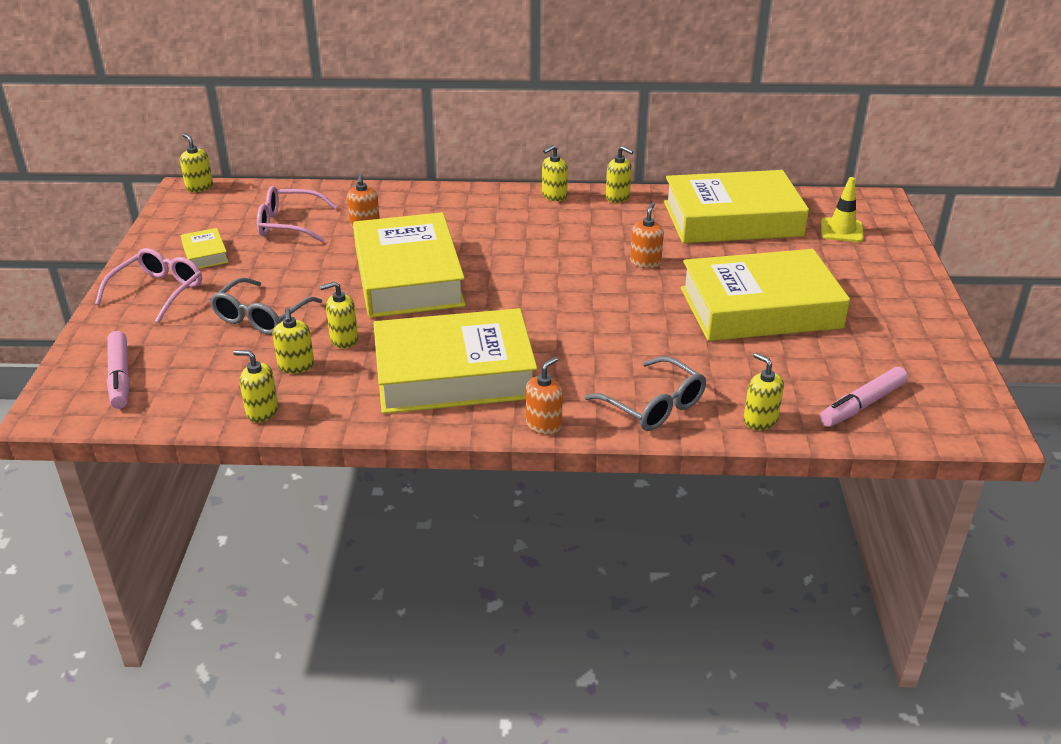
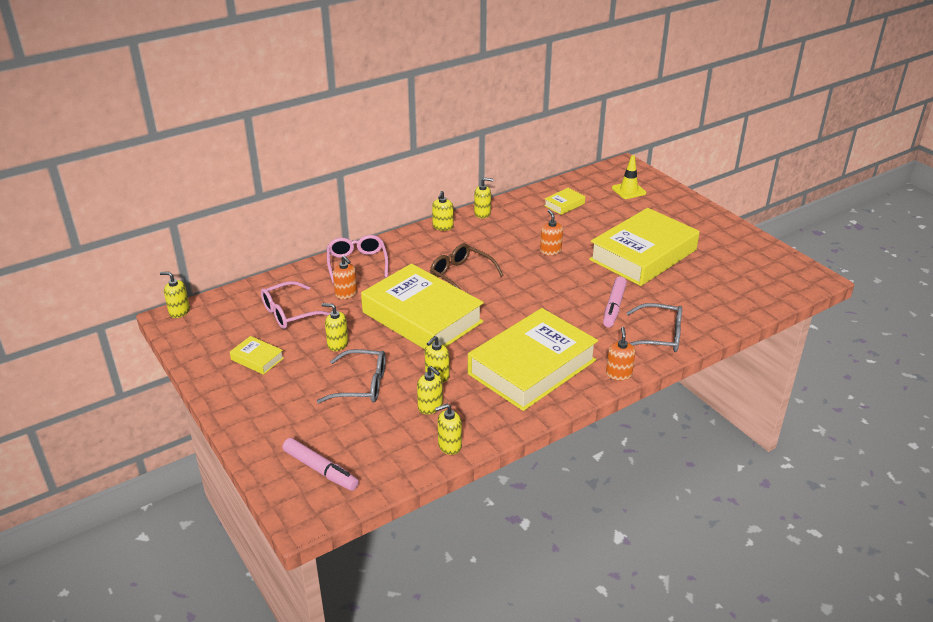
camera: 35 degrees left, 0 degrees up
pink glasses [95,248,202,323] -> pink glasses moved to [327,235,388,283]
grey glasses [210,277,322,335] -> grey glasses turned 75 degrees counterclockwise [317,349,386,403]
yellow book [664,170,809,243] -> yellow book [544,188,585,215], size x0.40
yellow soap dispenser [743,353,784,430] -> yellow soap dispenser moved to [322,303,348,351]
pink marker [819,367,908,427] -> pink marker moved to [603,277,627,327]
none -> brown glasses [430,243,504,290]

